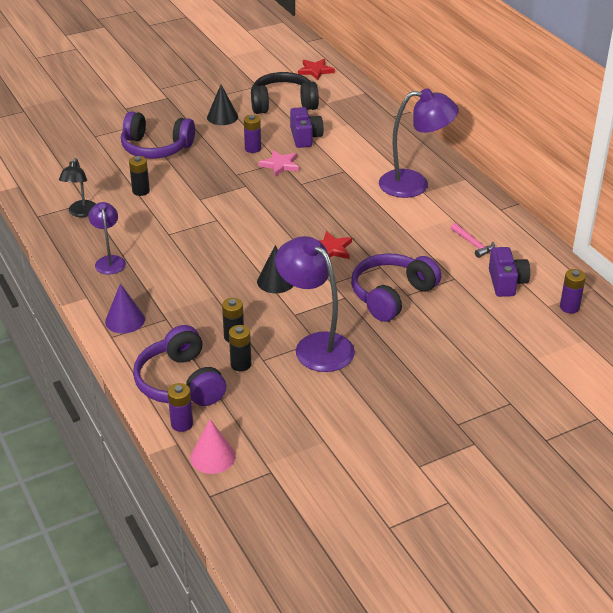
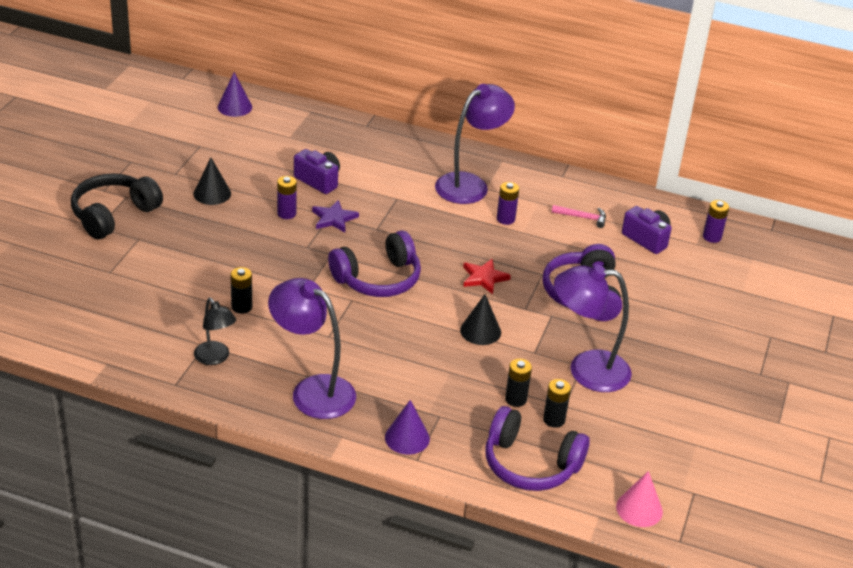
camera: 45 degrees left, 0 degrees up
purple lamp [89,202,126,275] -> purple lamp [268,278,356,419], size x1.75
purple headphones [121,111,195,159] -> purple headphones moved to [328,231,421,297]
purple battery [168,383,193,432] -> purple battery moved to [497,182,519,225]
black headphones [251,72,319,114] -> black headphones moved to [71,173,163,239]
pink star [258,150,299,177] -> purple star [312,200,359,232]
red star [298,59,335,80] -> purple cone [218,72,252,117]

